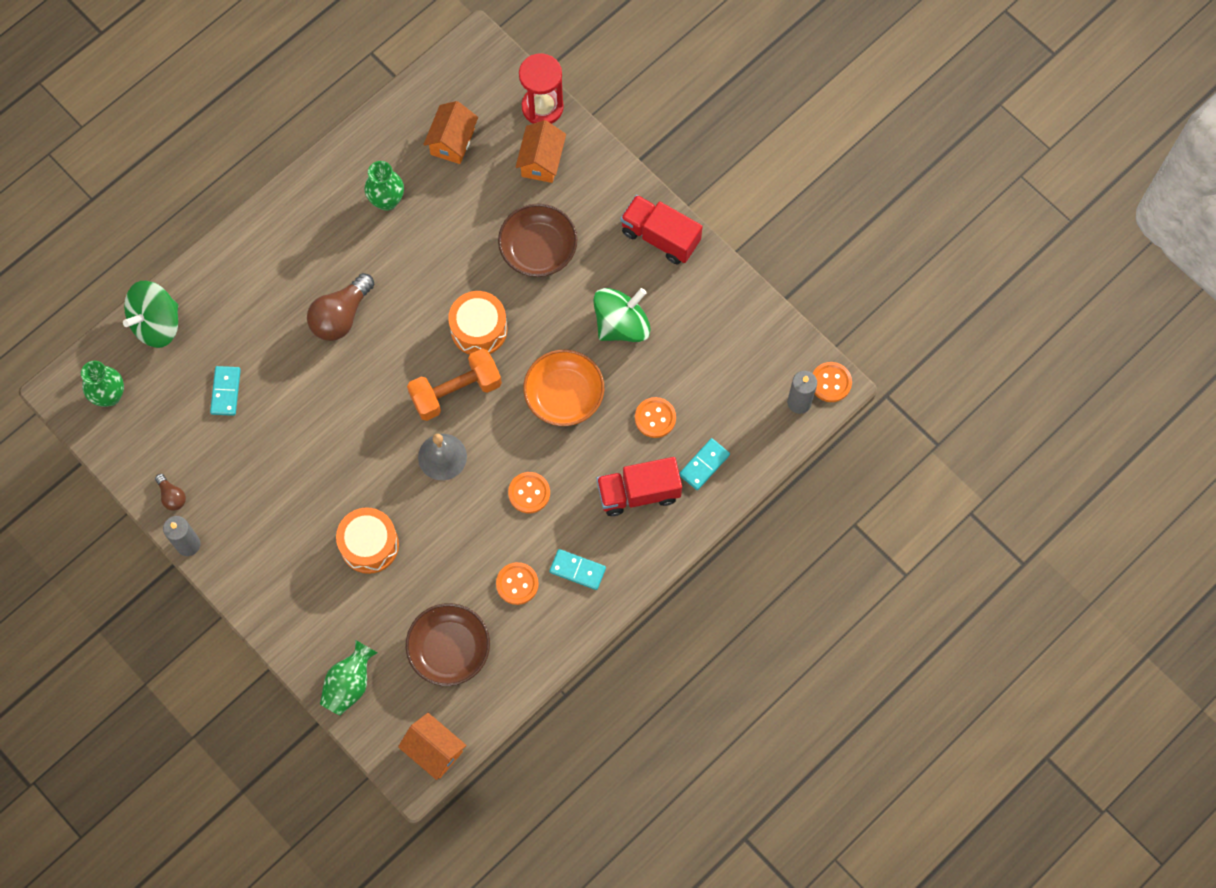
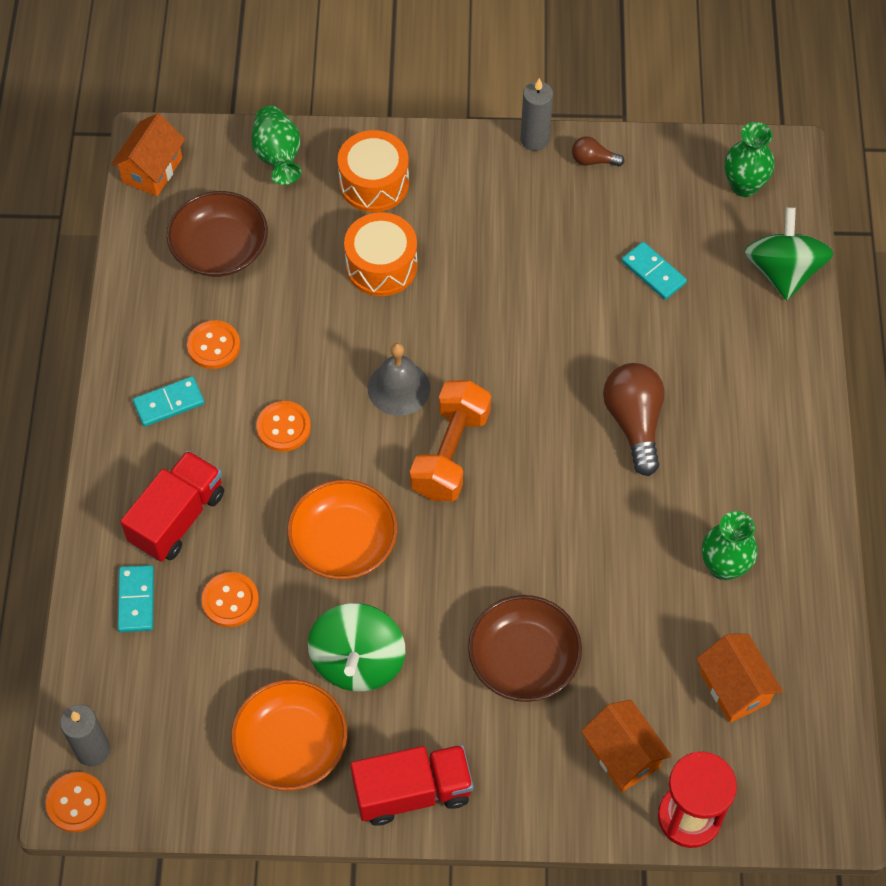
camera: 135 degrees right, 10 degrees down
orange house [398,713,467,780] -> orange house turned 60 degrees counterclockwise [111,113,185,196]
orange drum [448,291,507,355] -> orange drum moved to [338,130,409,212]
none -> orange bowl [231,679,347,791]

